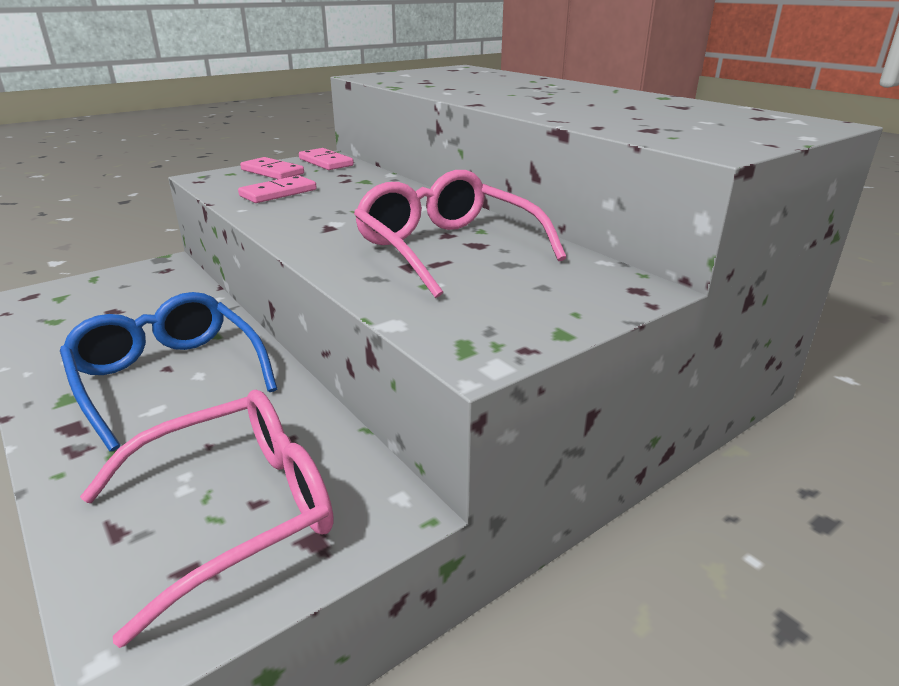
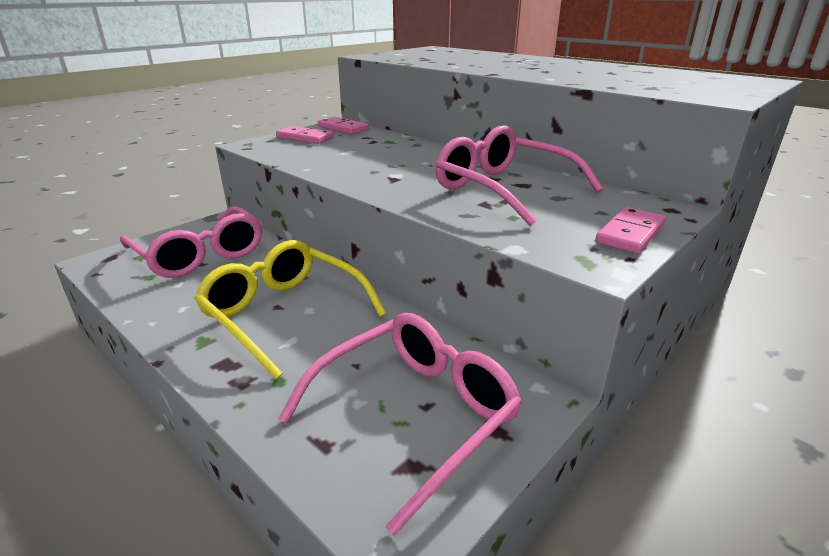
camera: 10 degrees left, 0 degrees up
blue glasses [60,292,277,451] -> yellow glasses [194,240,386,379]
pink domino [238,175,317,203] -> pink domino moved to [595,207,666,254]
none -> pink glasses [120,206,262,278]

